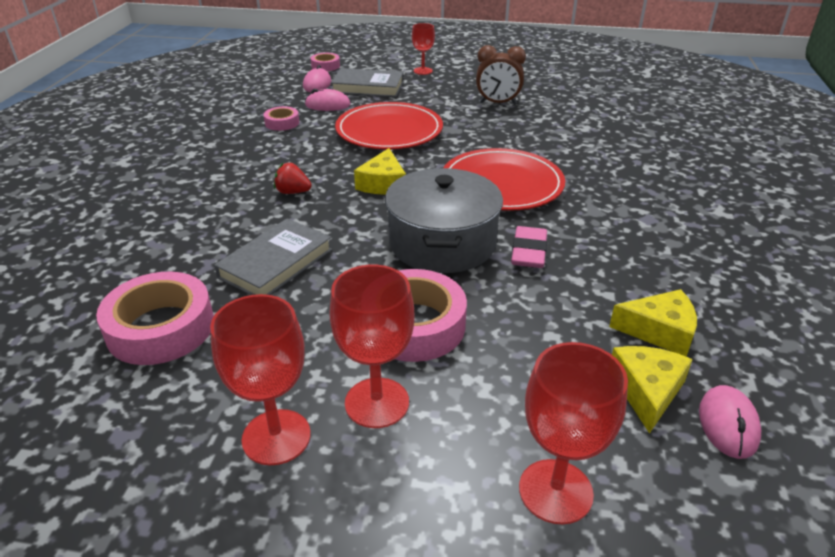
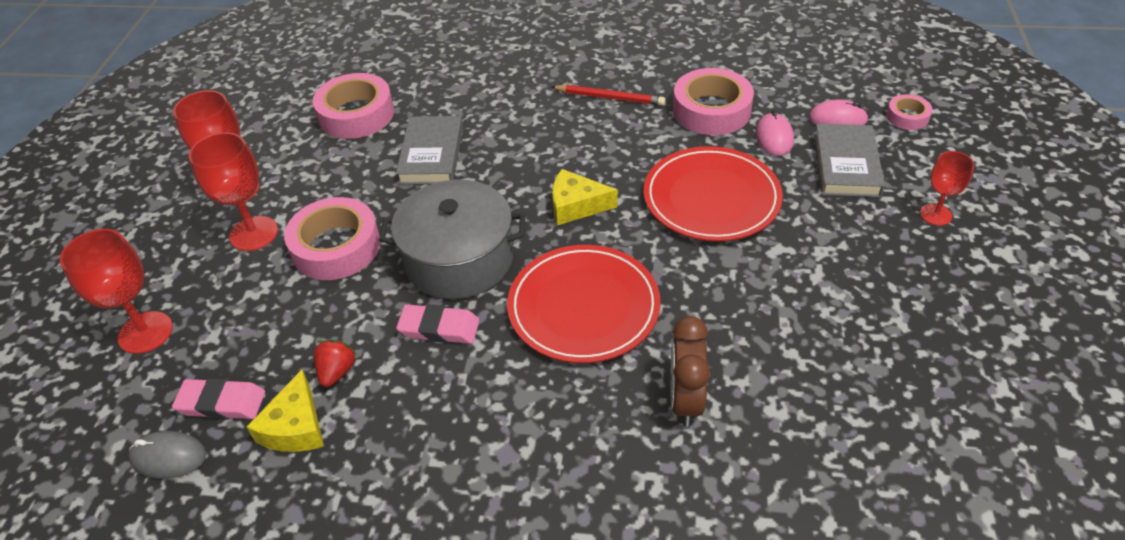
camera: 90 degrees right, 10 degrees up
grey book [214,218,332,295] -> grey book turned 60 degrees clockwise [396,116,463,185]
pink tape [264,106,299,131] -> pink tape [673,68,754,135], size x1.94
red strawberry [274,163,312,194] -> red strawberry moved to [314,339,357,387]
brown clock [476,45,526,105] -> brown clock moved to [670,316,710,426]
yellow cheese [612,346,693,434] -> pink eraser [172,378,265,419]
pink mouse [699,385,761,459] -> grey mouse [128,431,207,479]
none -> red pencil [551,85,666,106]

